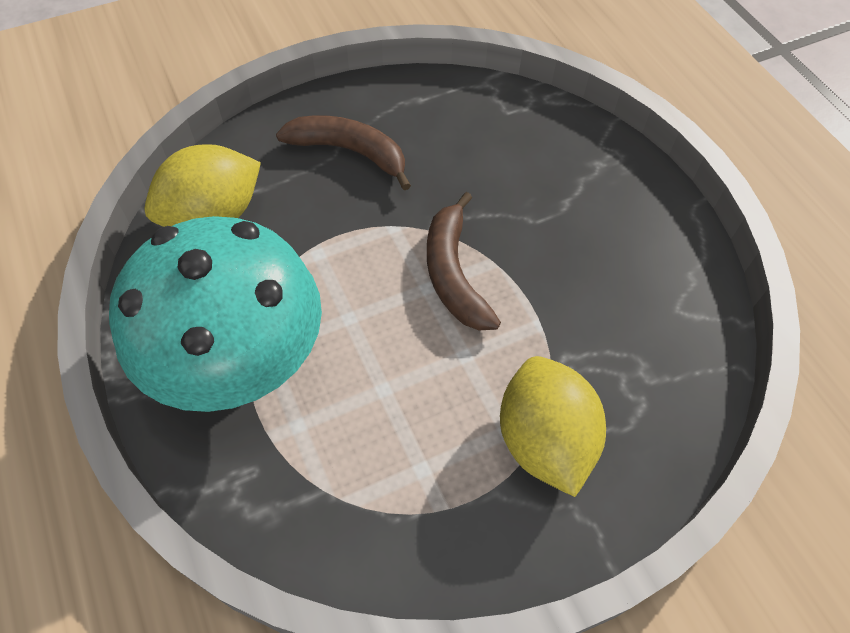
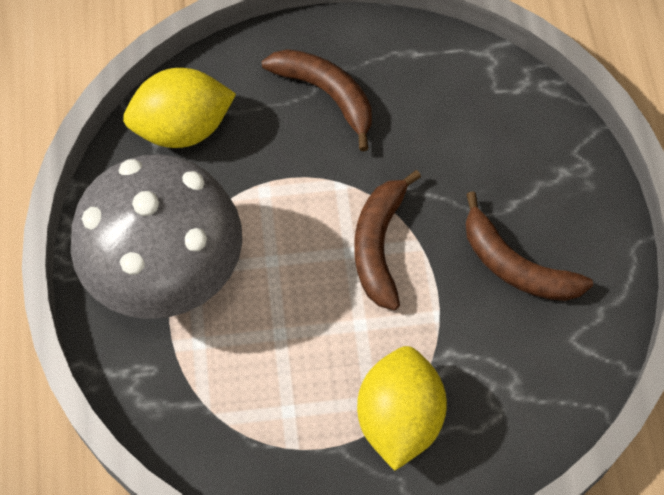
camera: 20 degrees right, 5 degrees up
turquoise mushroom [109,216,322,412] -> grey mushroom [71,154,242,319]
none -> brown banana [466,191,593,301]

